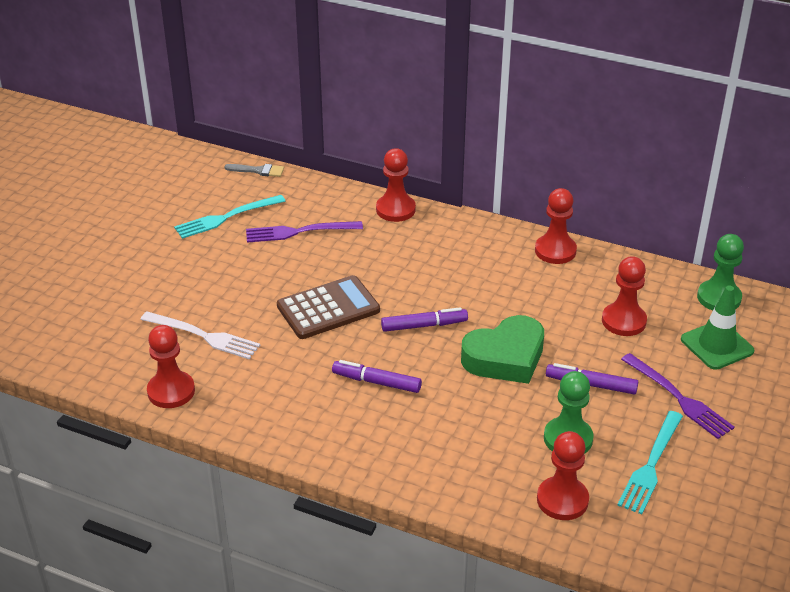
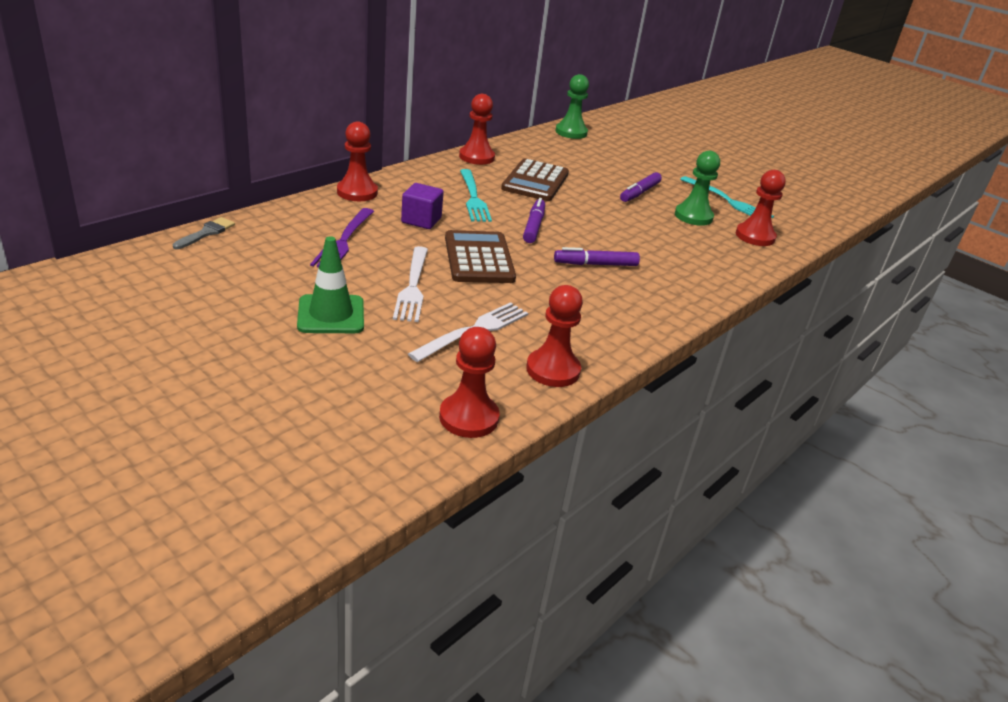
camera: 75 degrees left, 5 degrees down
turquoise fork [174,195,285,239] -> turquoise fork moved to [460,169,492,222]
purple marker [332,360,422,393] -> purple marker turned 45 degrees clockwise [554,247,640,266]
green heart [461,315,544,384] -> none
red pawn [602,256,647,336] -> red pawn moved to [439,327,499,438]
purple fork [621,353,735,439] -> none
green traffic cone [681,286,755,370] -> green traffic cone moved to [297,236,364,333]
none -> white fork [393,246,428,322]
none -> purple cube [401,183,444,229]
none -> brown calculator [501,158,569,201]

